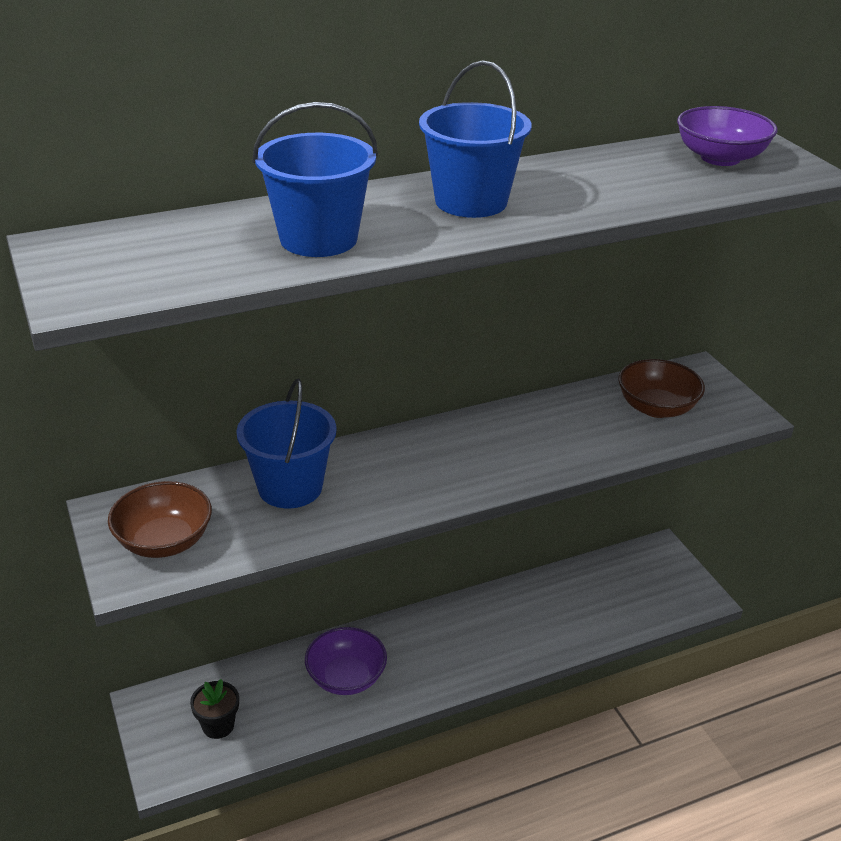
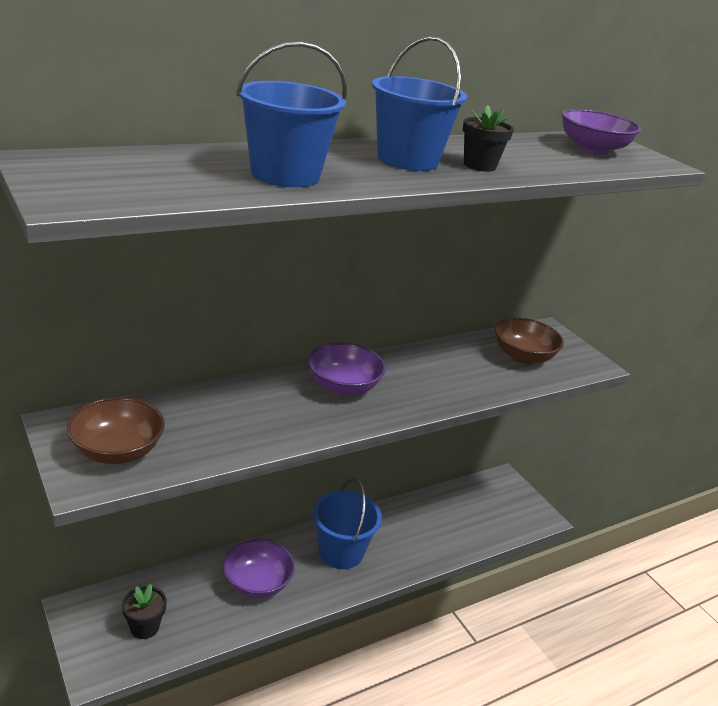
camera: 10 degrees left, 5 degrees down
blue bucket [236,378,337,508] -> blue bucket moved to [312,478,382,569]
none -> purple bowl [308,342,386,396]
none -> black flower pot [463,105,514,172]

